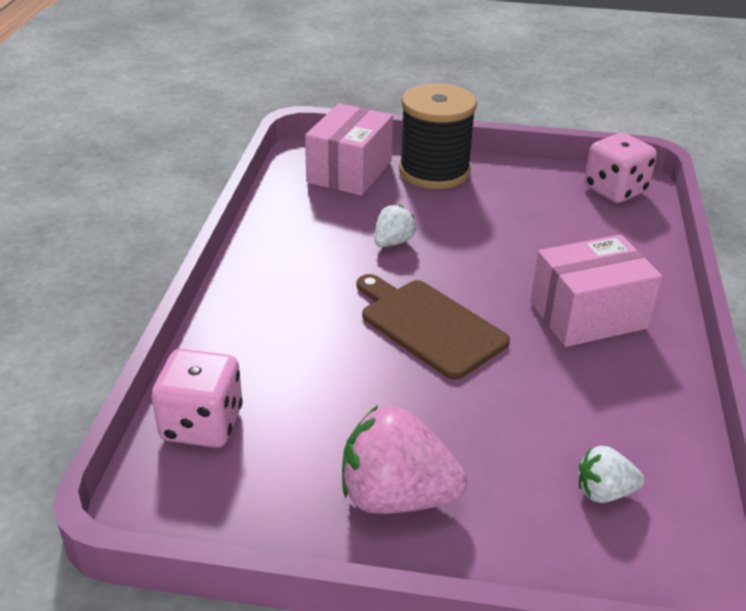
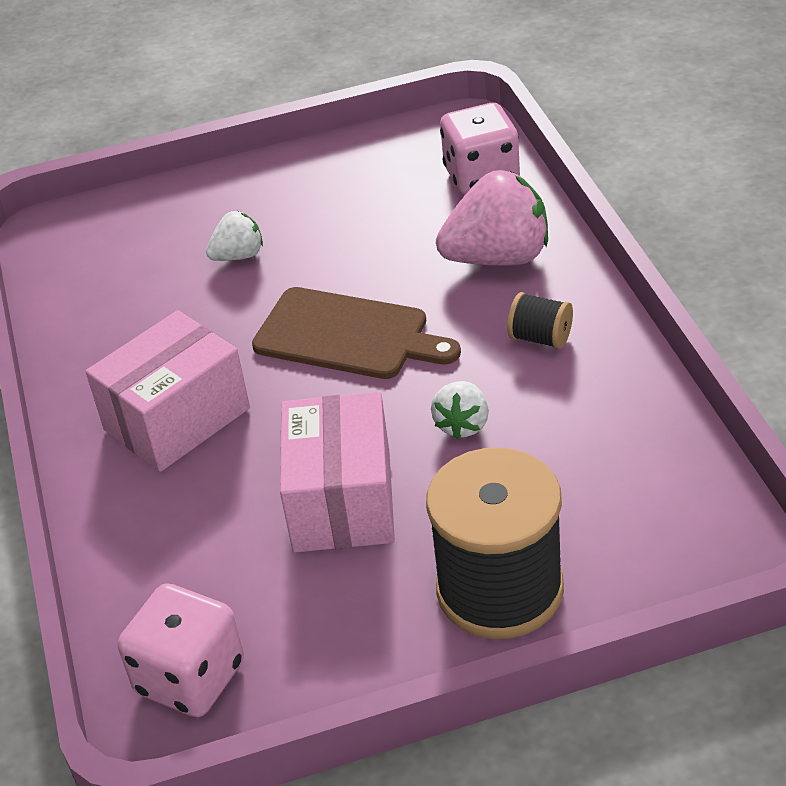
camera: 160 degrees right, 5 degrees up
pink box [305,103,393,196] -> pink box moved to [280,392,395,552]
pink strawberry [342,405,468,514] -> pink strawberry moved to [436,170,548,266]
white strawberry [579,446,644,503] -> white strawberry moved to [206,211,263,261]
none -> black spool [507,292,573,349]

